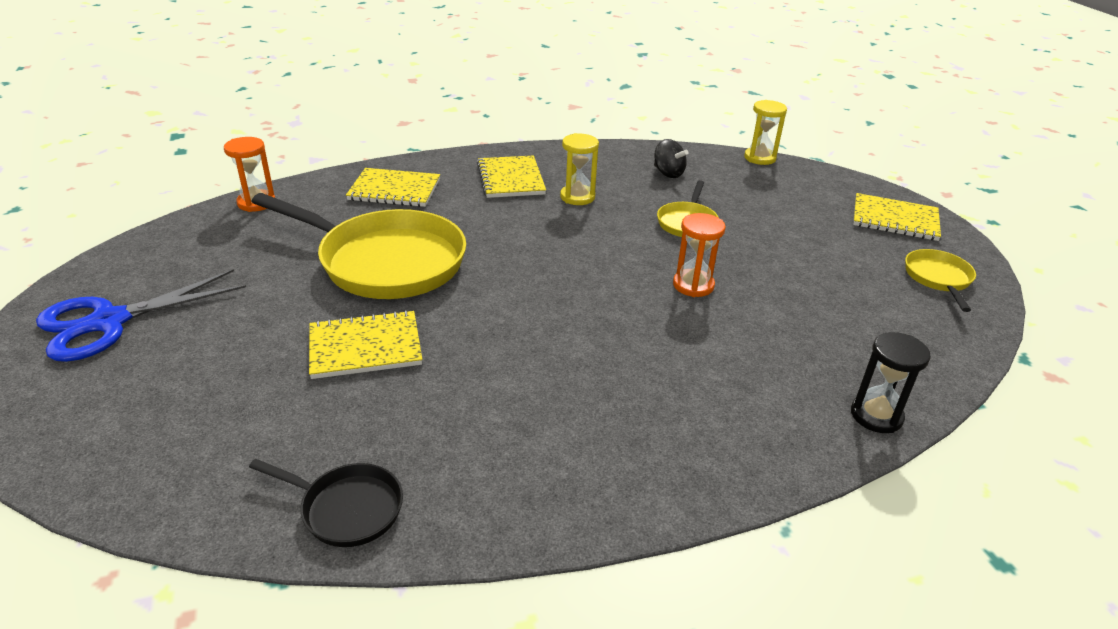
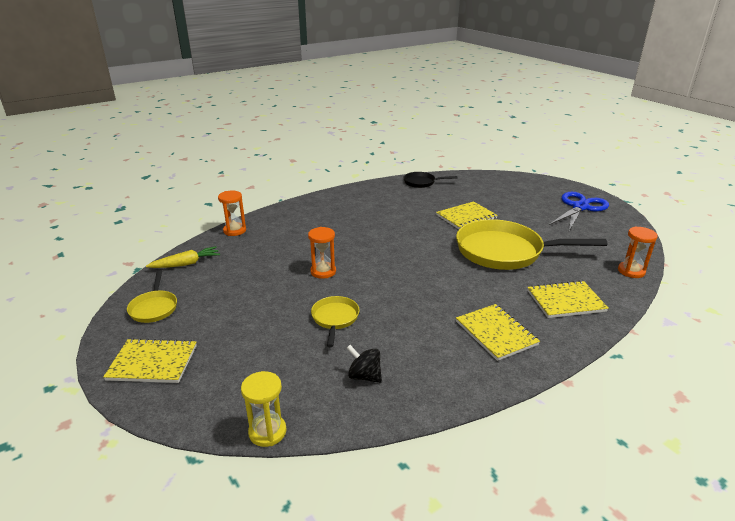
camera: 165 degrees right, 5 degrees down
yellow hourglass [560,133,599,205] -> none
black hourglass [851,332,931,433] -> orange hourglass [218,191,246,236]
none -> yellow carrot [146,246,220,268]

